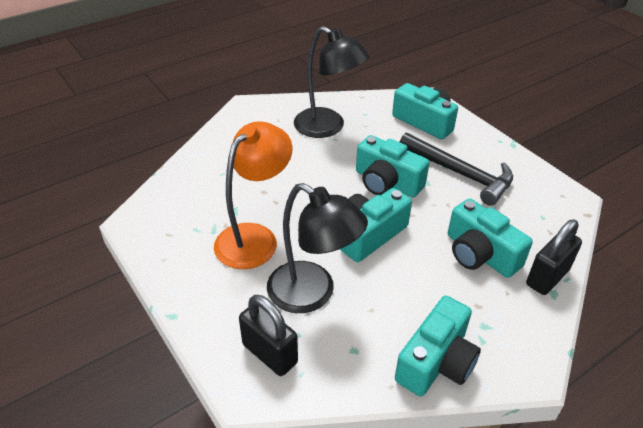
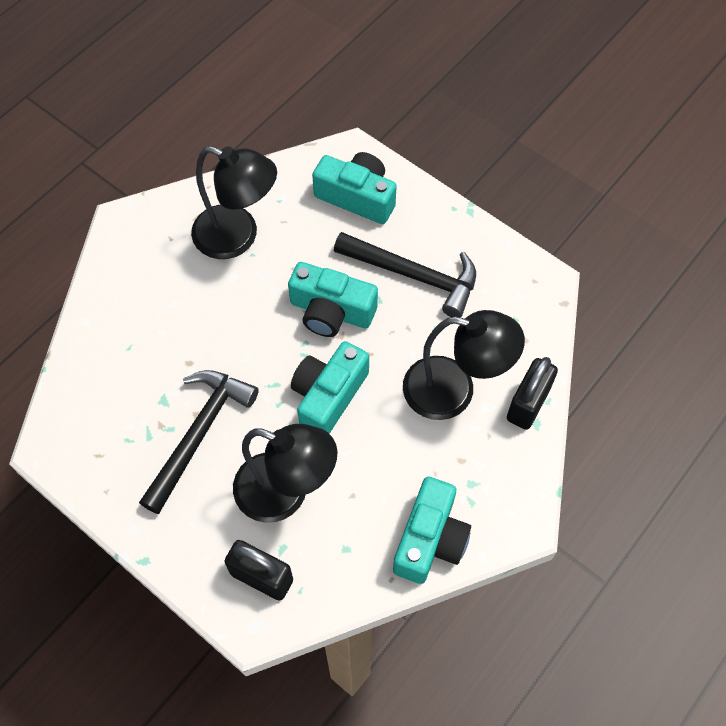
camera: 15 degrees left, 20 degrees up
orange lamp [214,121,293,269] -> black hammer [139,370,259,514]
turquoise camera [448,199,533,278] -> black lamp [403,310,525,420]

